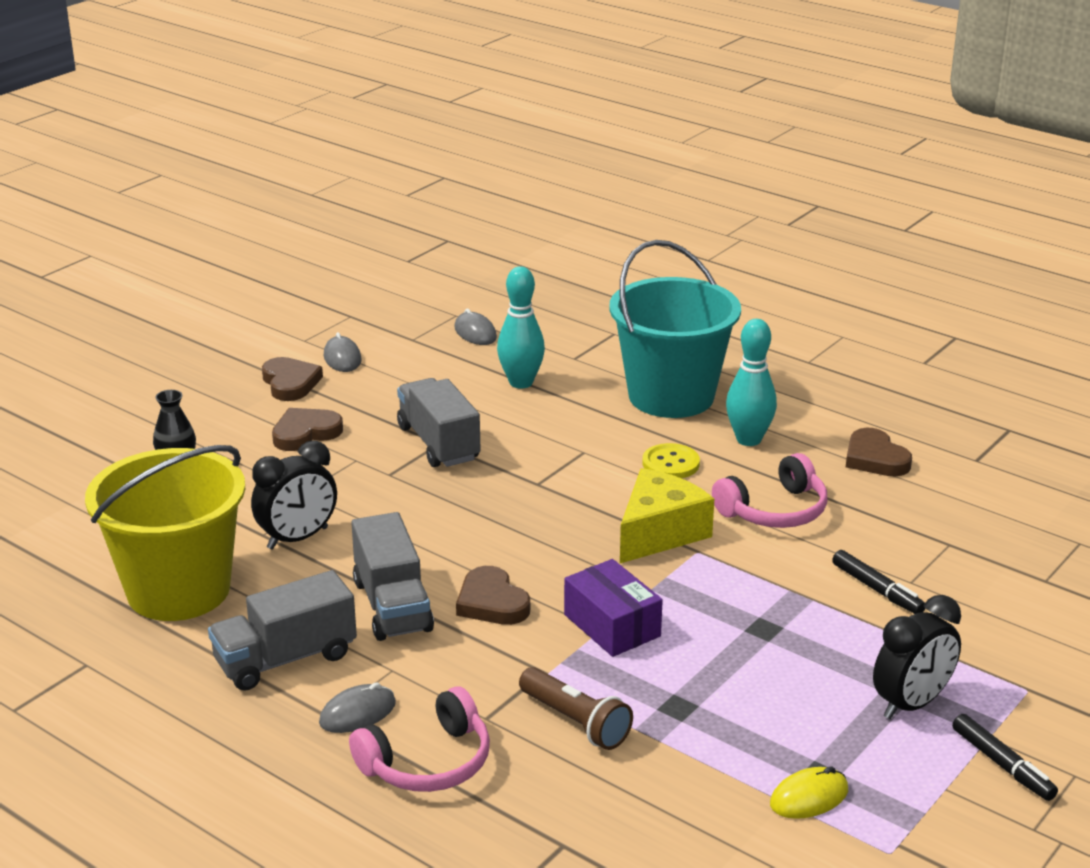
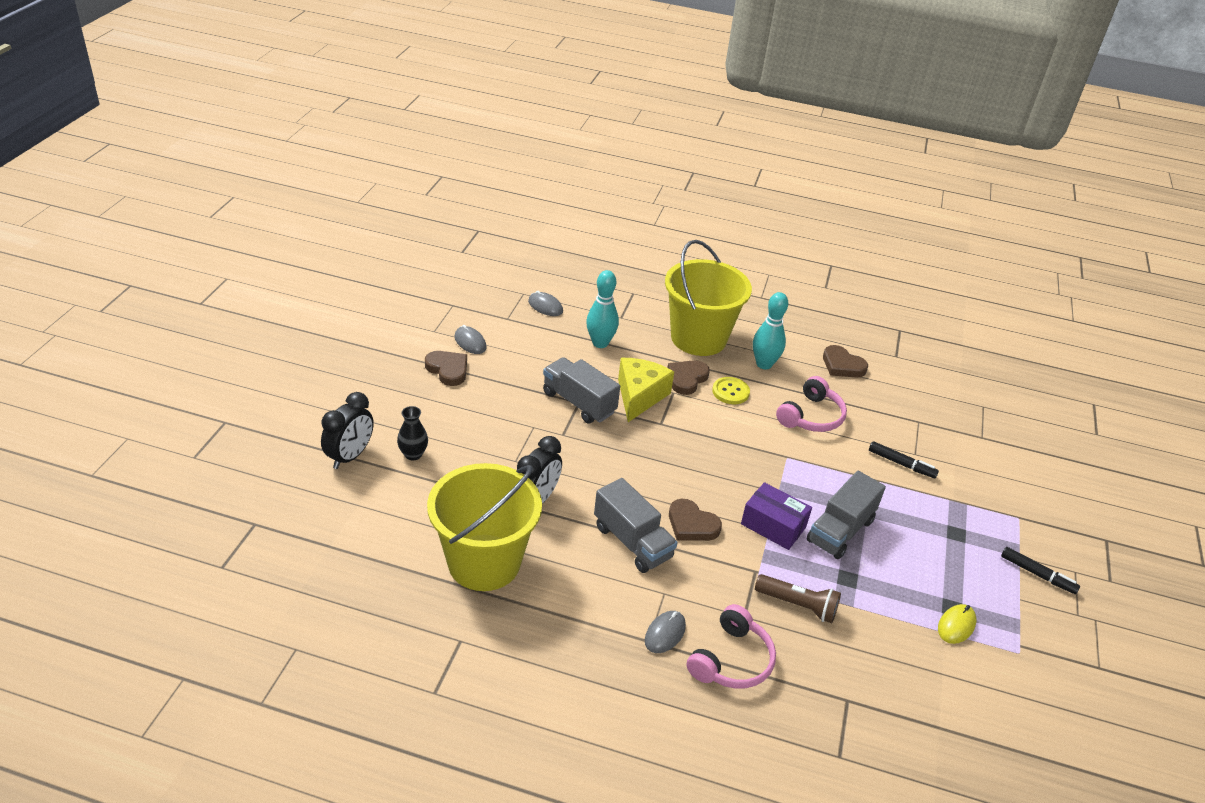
camera: 25 degrees left, 10 degrees up
grey truck [208,570,357,691] -> grey truck moved to [807,471,886,559]
brown heart [272,408,343,451] -> brown heart moved to [667,360,710,395]
turquoise bucket [609,240,741,418] -> yellow bucket [665,240,752,356]
yellow cheese [620,468,714,563] -> yellow cheese moved to [618,358,674,422]
black clock [873,595,961,719] -> black clock moved to [321,392,374,469]

